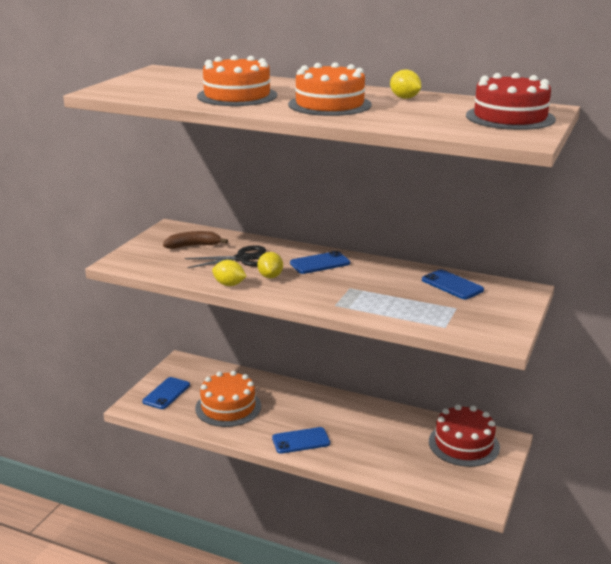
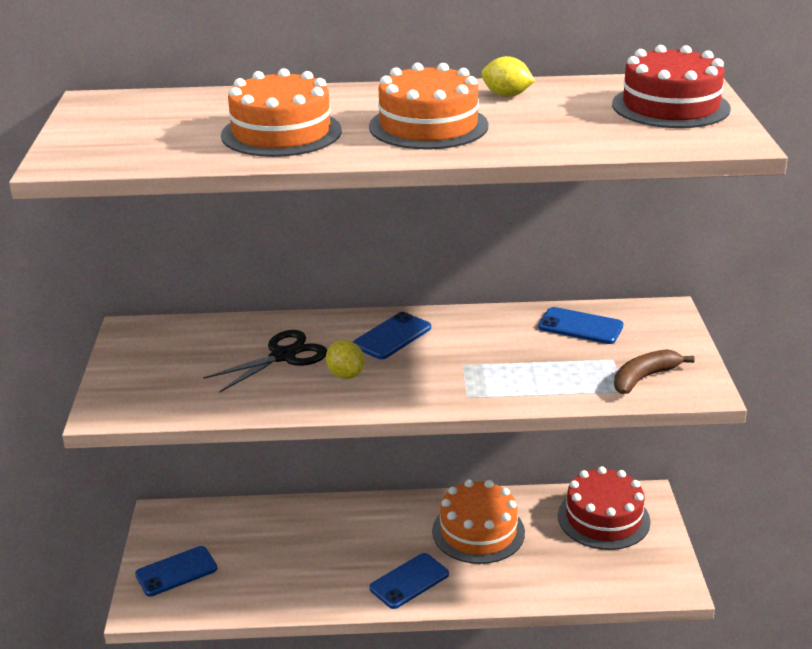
camera: 25 degrees left, 5 degrees up
blue phone [142,377,190,409] -> blue phone turned 60 degrees clockwise [135,546,217,596]
brown banana [163,231,228,249] -> brown banana moved to [614,349,694,394]
orange cake [195,371,261,427] -> orange cake moved to [432,480,525,564]
yellow lemon [212,260,247,286] -> none

